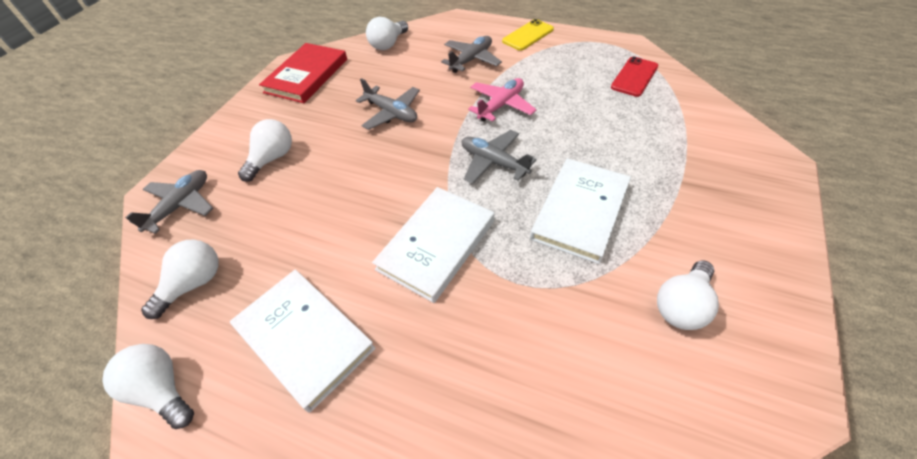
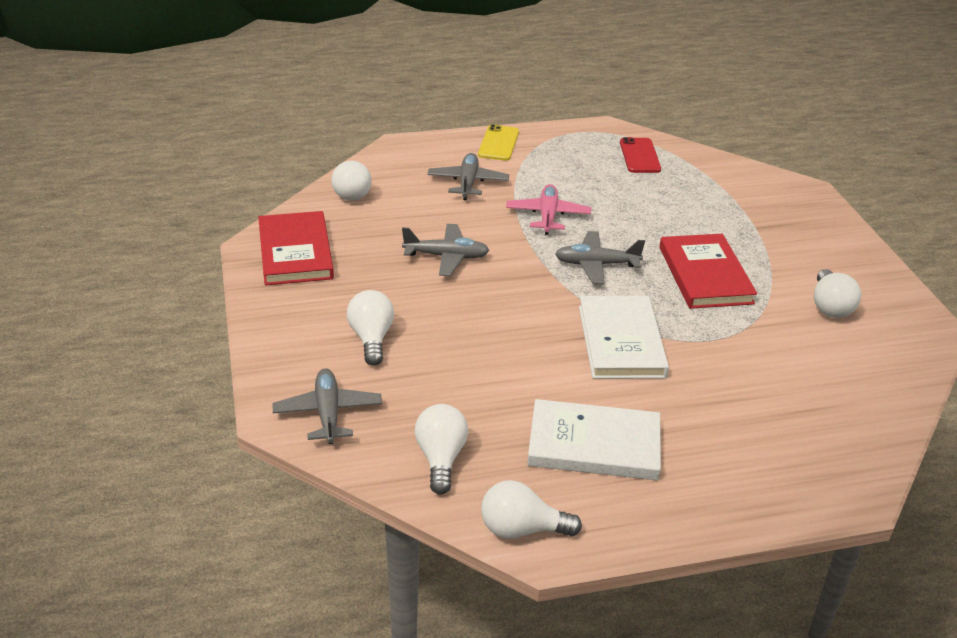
camera: 40 degrees left, 15 degrees down
white book [530,158,631,264] -> red book [659,234,757,309]

